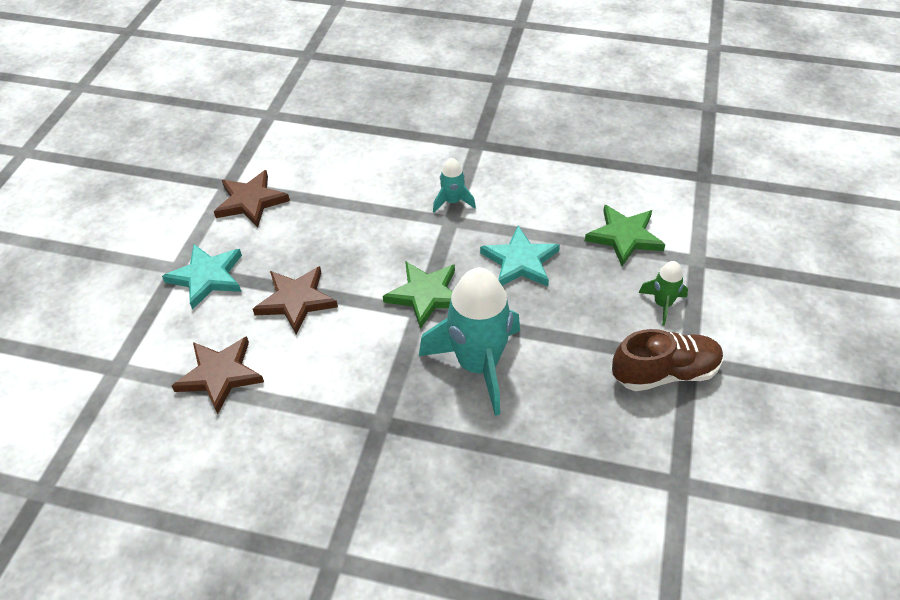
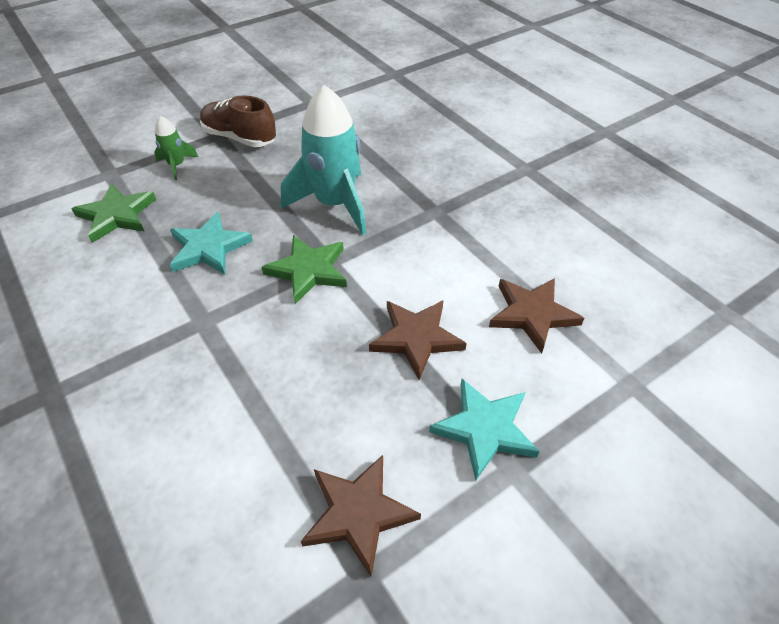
camera: 140 degrees left, 0 degrees up
turquoise rocket [433,158,476,212] -> none

